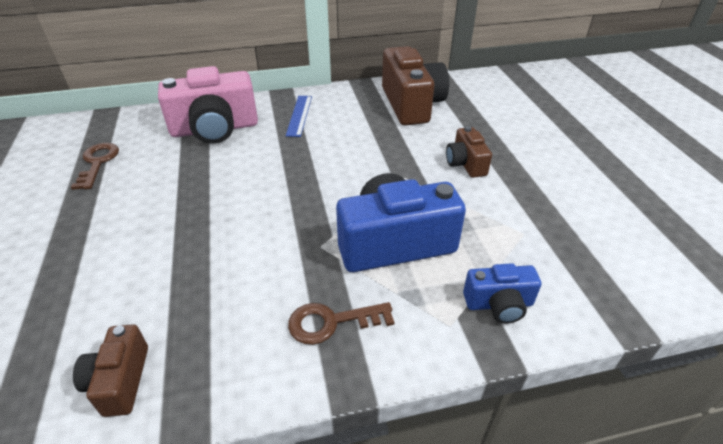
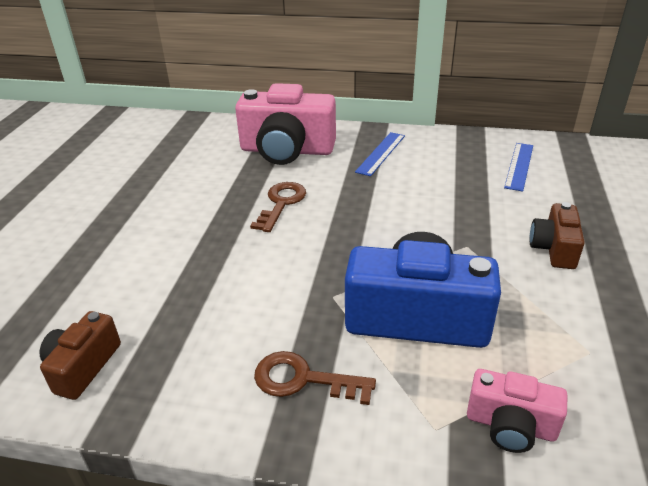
camera: 25 degrees right, 5 degrees down
brown key [71,143,119,190] -> brown key moved to [250,182,306,232]
brown camera [382,46,449,126] -> blue ruler [504,143,533,192]
blue camera [463,263,541,324] -> pink camera [467,369,568,453]

